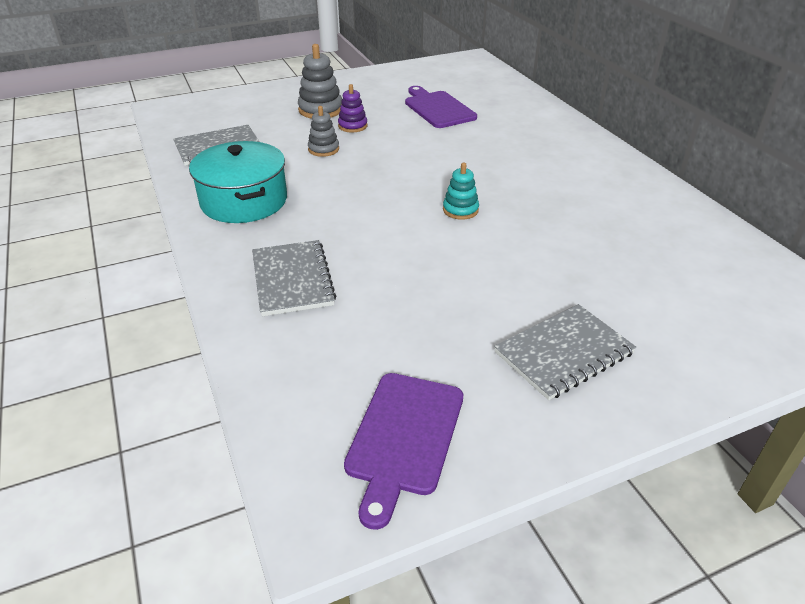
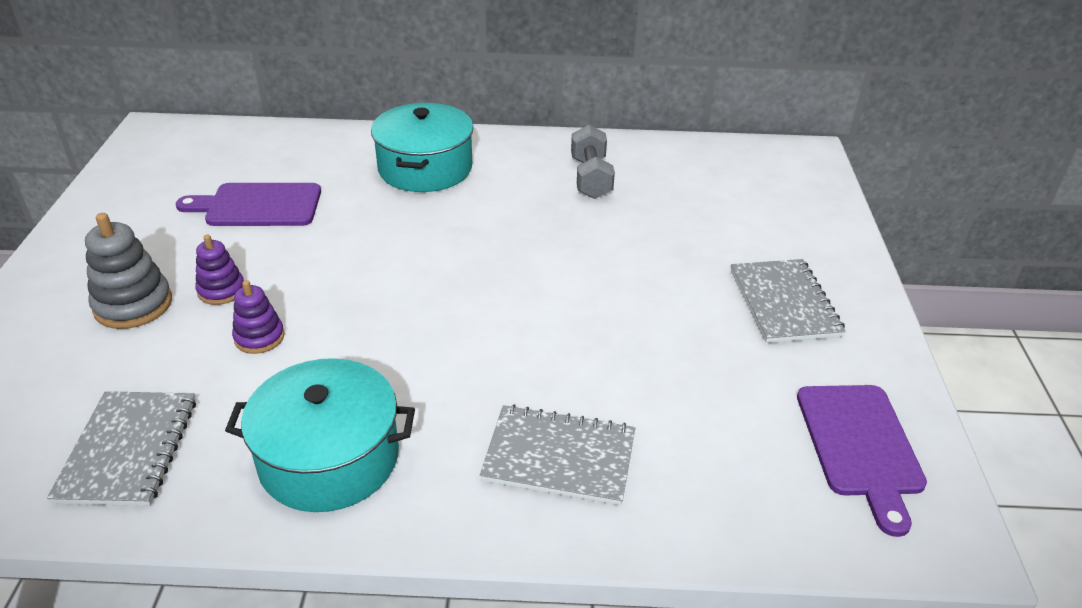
camera: 65 degrees left, 0 degrees up
grey stacking toy [308,106,339,157] -> purple stacking toy [232,280,285,354]
purple cutting board [344,373,463,530] -> purple cutting board turned 45 degrees clockwise [797,385,927,537]
turquoise stacking toy [443,162,479,220] -> none
none -> turquoise pot [371,103,474,192]
none -> grey dumbbell [571,125,615,199]

